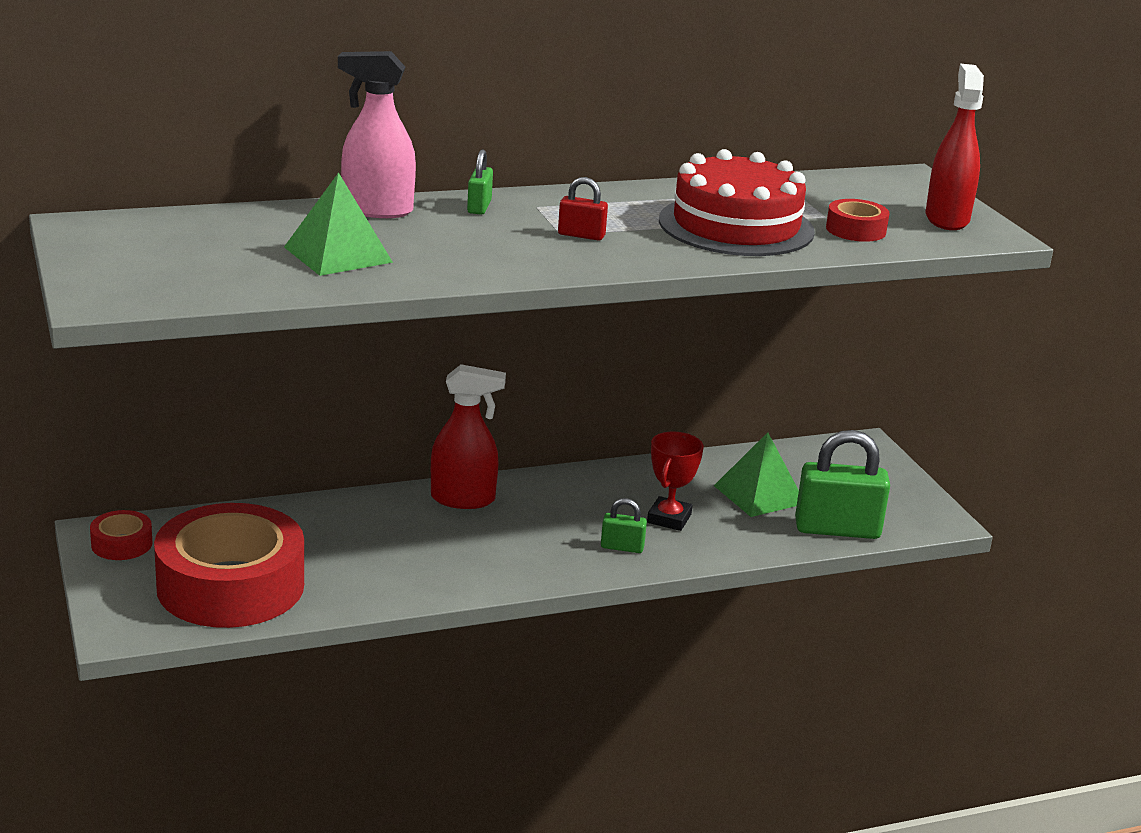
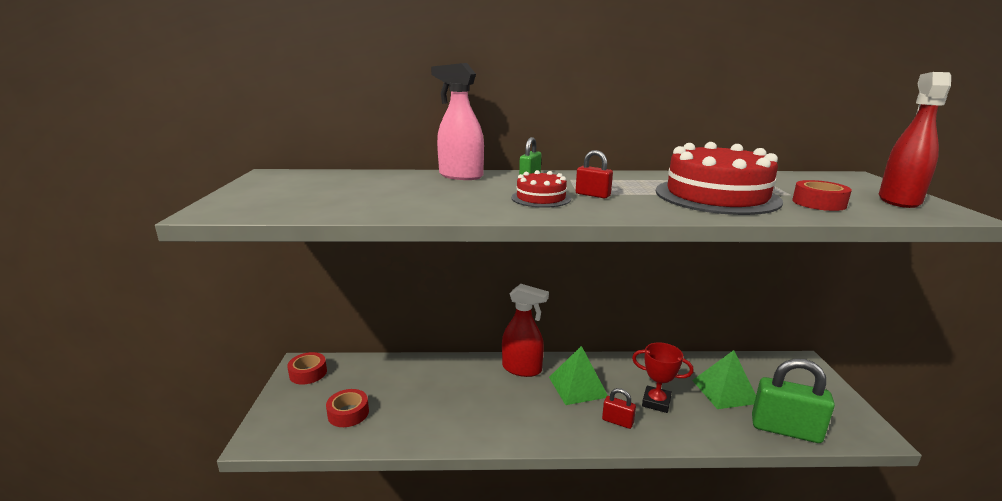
camera: 20 degrees right, 5 degrees down
red tape [154,503,304,628] -> red tape [326,389,369,427], size x0.42
green pyramid [284,172,393,276] -> green pyramid moved to [549,346,608,405]
green padlock [601,498,647,553] -> red padlock [602,388,636,429]
red trophy [647,431,704,531] -> red trophy turned 75 degrees clockwise [632,342,693,413]
none -> red cake [511,170,571,208]

